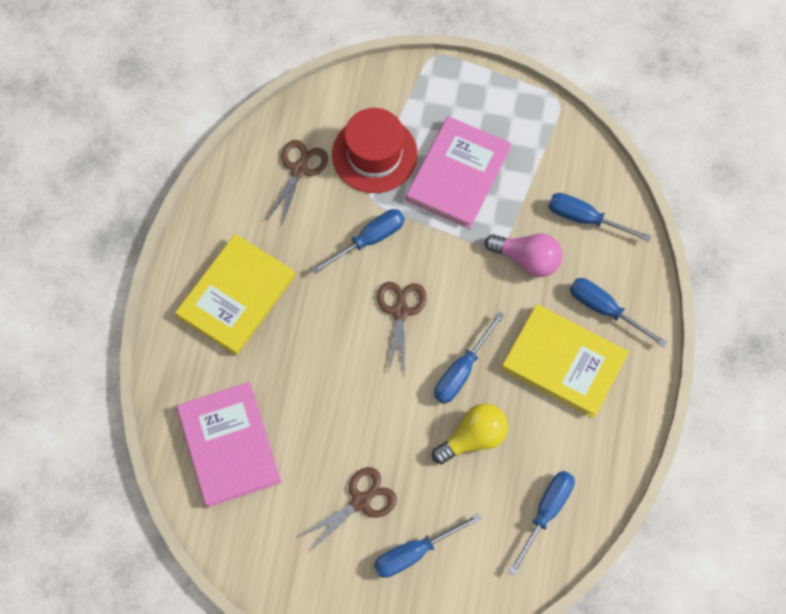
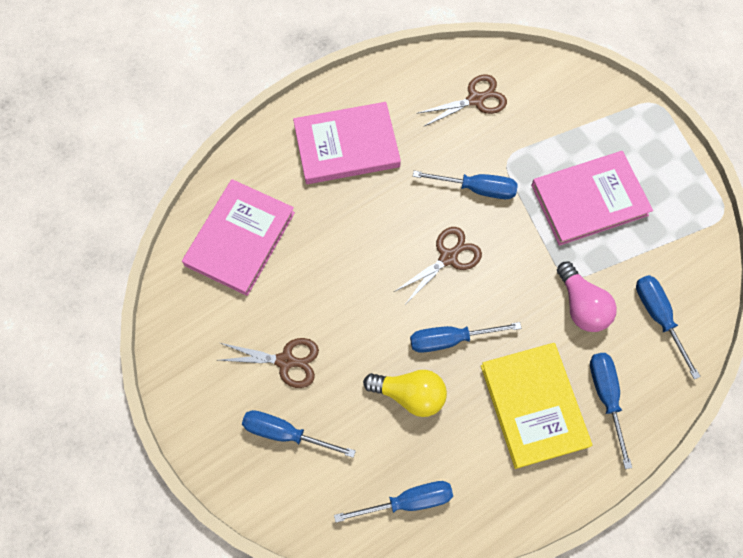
camera: 45 degrees right, 0 degrees up
yellow book [175,234,295,355] -> pink book [293,102,401,184]
red hat [332,108,418,193] -> none

